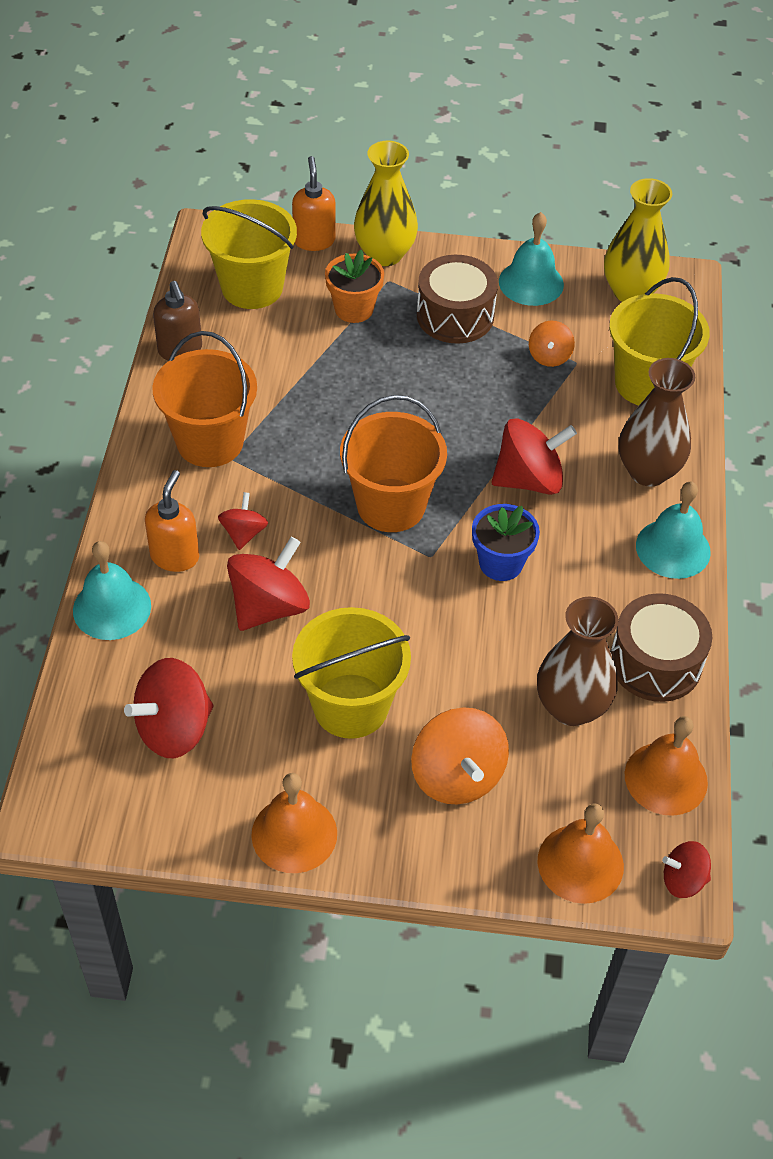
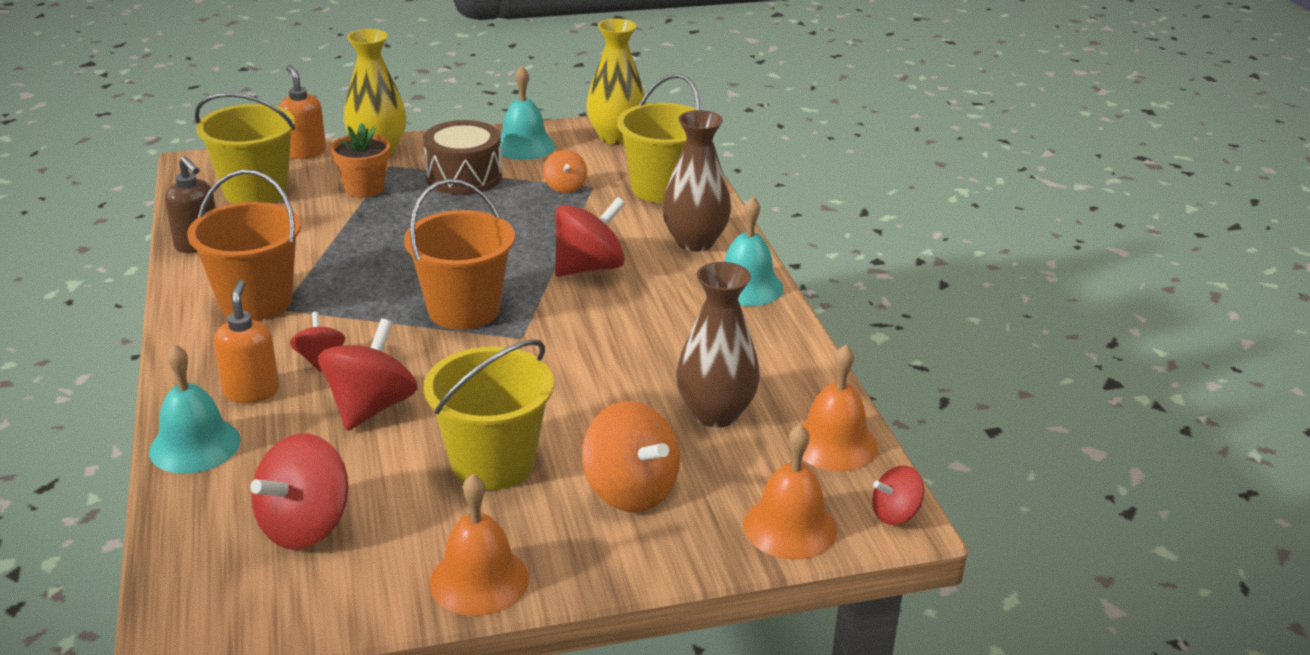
camera: 20 degrees left, 20 degrees down
blue flower pot [472,504,540,581] -> none
brown drum [611,593,712,702] -> none

